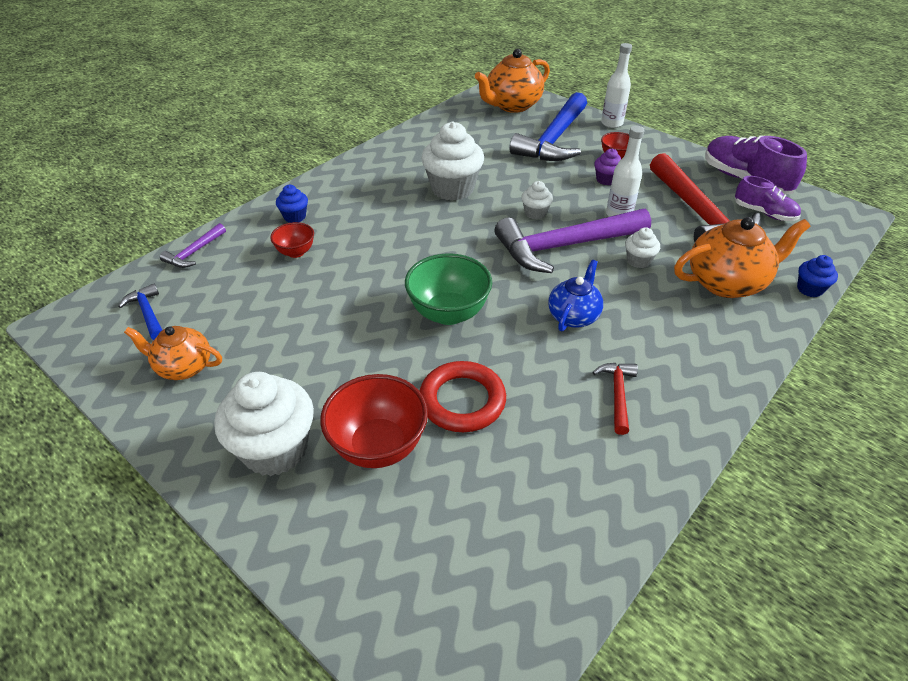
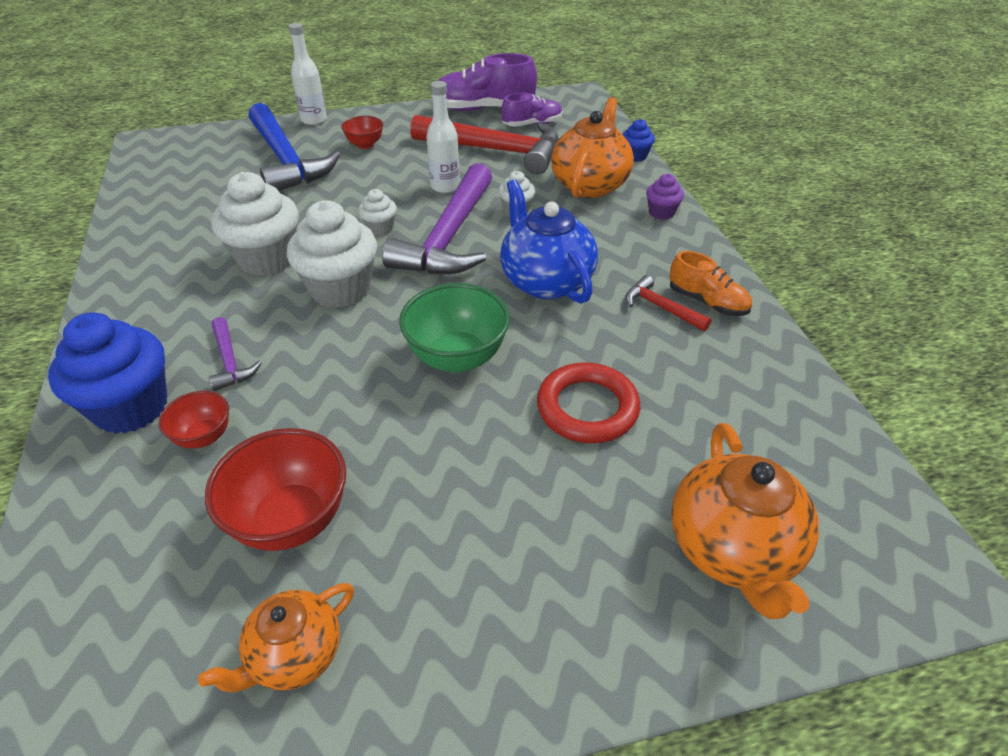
camera: 55 degrees left, 0 degrees up
blue hammer [118,284,162,340] -> none
purple hammer [160,223,226,268] -> purple hammer moved to [209,317,262,391]
white cupcake [214,372,314,476] -> white cupcake moved to [287,200,377,308]
blue cupcake [276,185,308,223] -> blue cupcake [48,312,167,434], size x2.04
red bowl [320,374,428,468] -> red bowl moved to [205,428,346,551]
orange teapot [475,49,550,113] -> orange teapot moved to [671,423,819,619]
blue teapot [548,260,603,331] -> blue teapot [500,180,598,304], size x1.60
purple cupcake [594,149,621,185] -> purple cupcake moved to [646,174,684,220]
none -> orange shoe [669,251,752,316]

